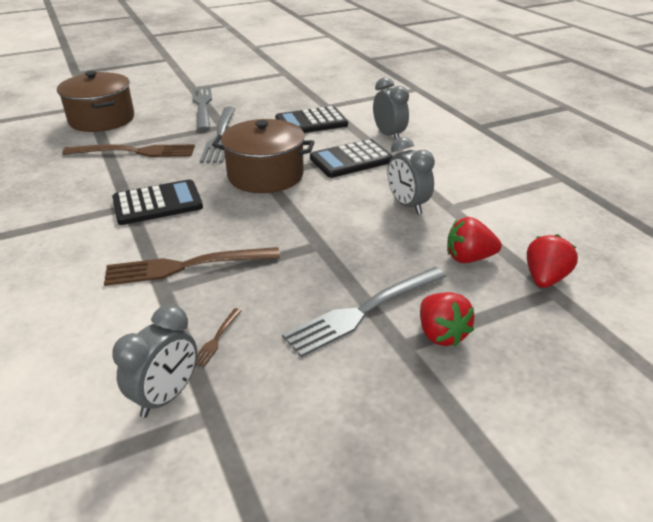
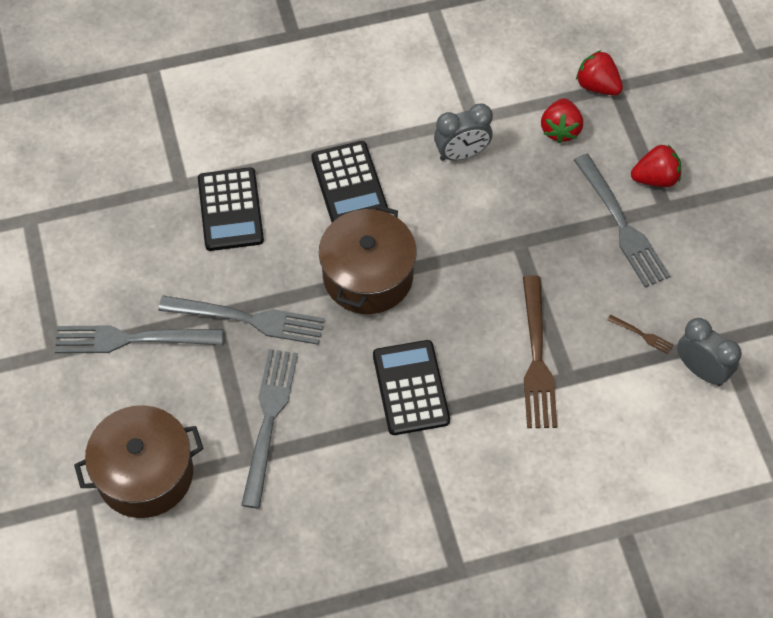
camera: 80 degrees left, 25 degrees up
brown fork [62,144,195,157] -> grey fork [241,349,298,508]
grey clock [373,77,409,140] -> none

